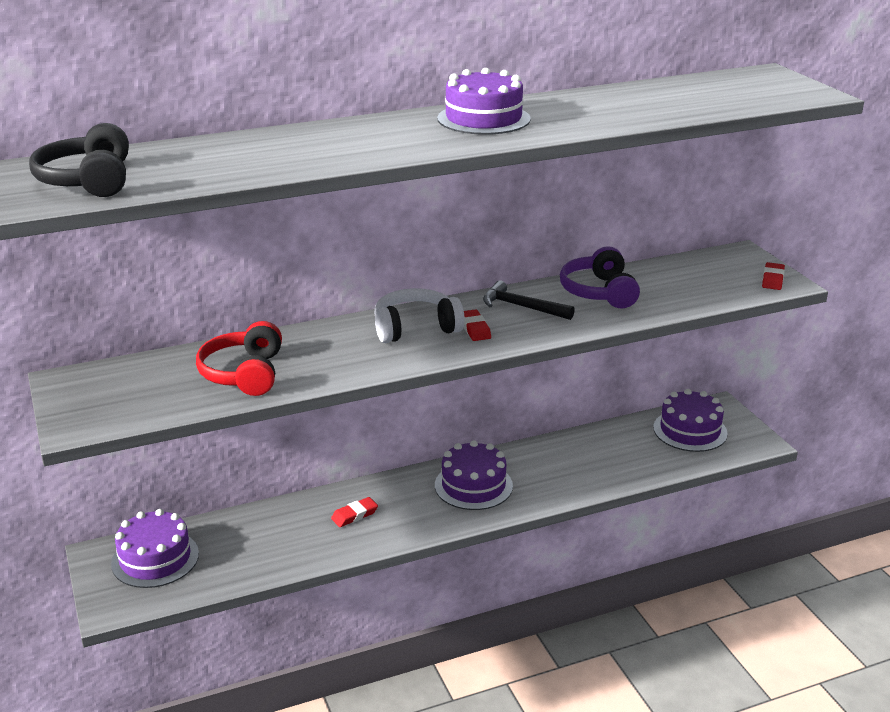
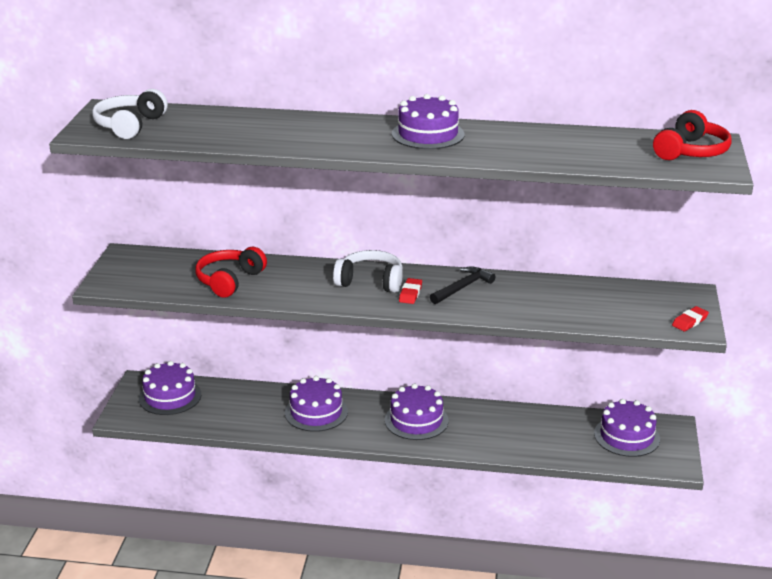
camera: 30 degrees right, 0 degrees up
black headphones [29,123,129,197] -> white headphones [92,89,168,139]
red eraser [331,497,378,527] -> purple cake [285,376,348,432]
black hammer [483,280,575,320] -> black hammer turned 75 degrees clockwise [430,266,496,304]
purple headphones [560,246,640,309] -> none
none -> red headphones [653,110,732,160]

